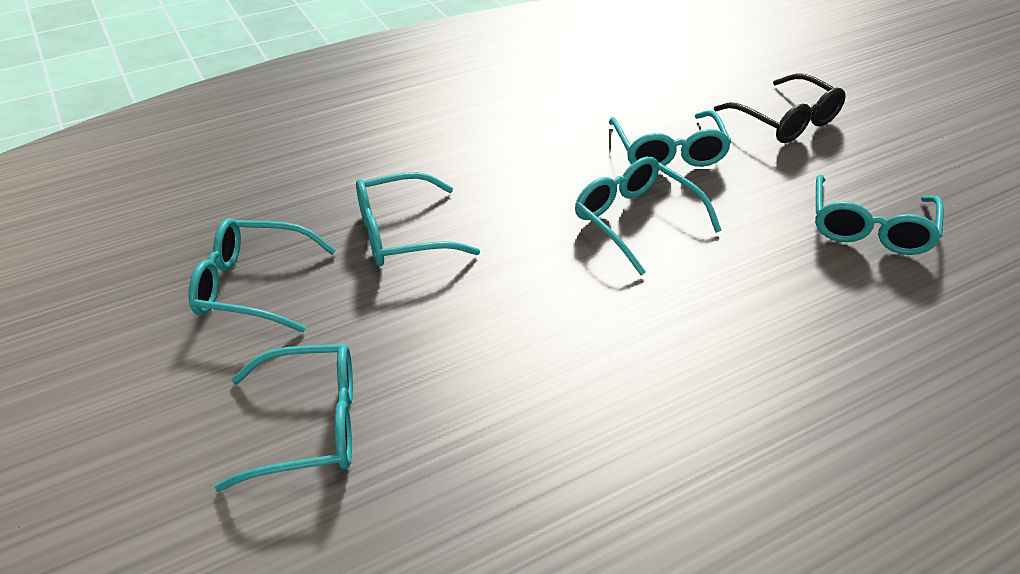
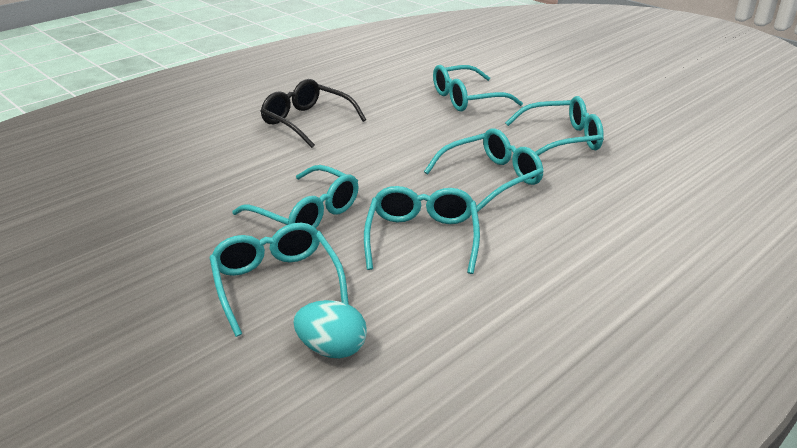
camera: 165 degrees right, 10 degrees down
black glasses [714,74,846,143] -> black glasses moved to [261,79,366,148]
turquoise glasses [815,174,944,255] -> turquoise glasses moved to [364,186,480,274]
none -> turquoise egg [293,300,367,358]

